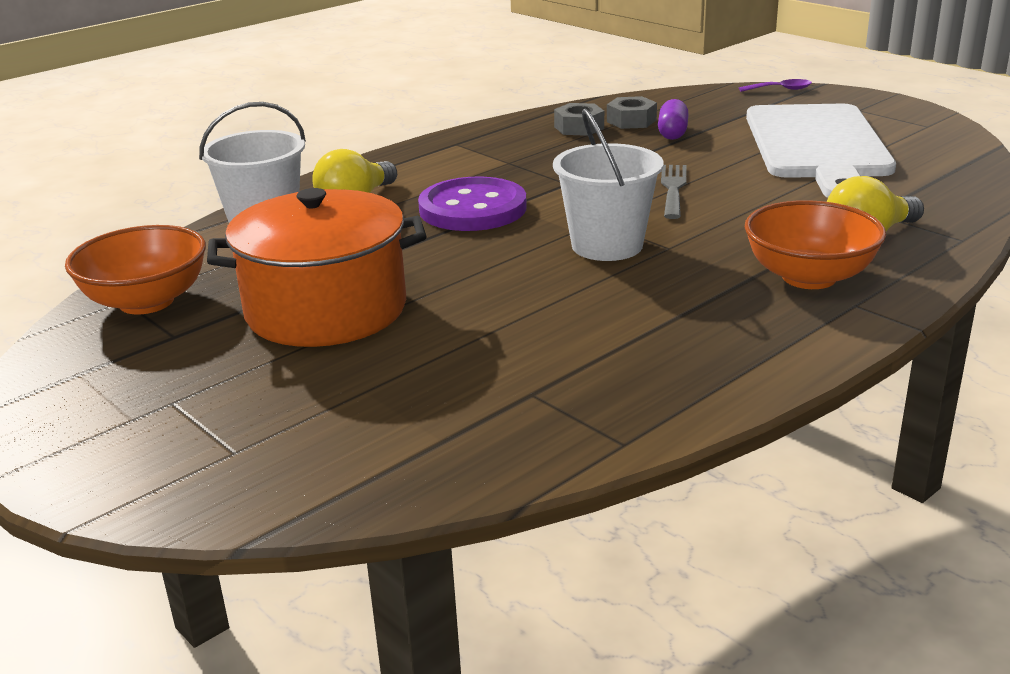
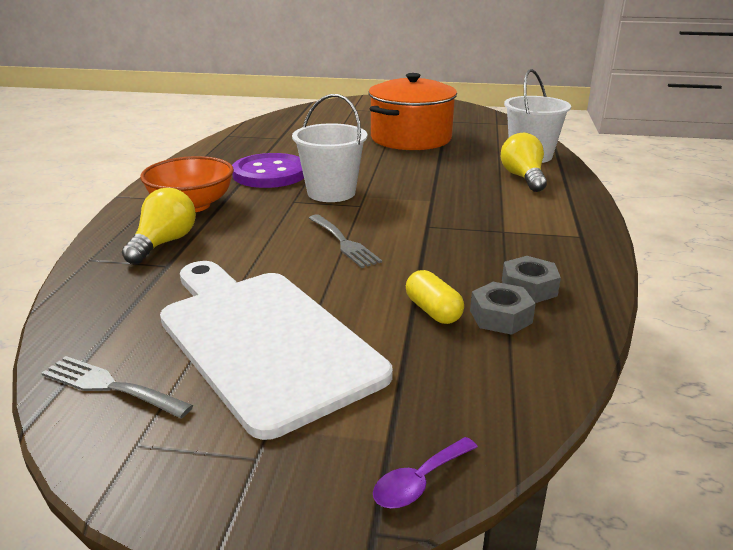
camera: 140 degrees right, 0 degrees up
orange bowl [65,225,206,315] -> none
purple button [418,177,527,231] -> purple button moved to [232,153,304,188]
purple capsule [658,99,689,140] -> yellow capsule [406,270,464,324]
none -> grey fork [42,356,193,418]

